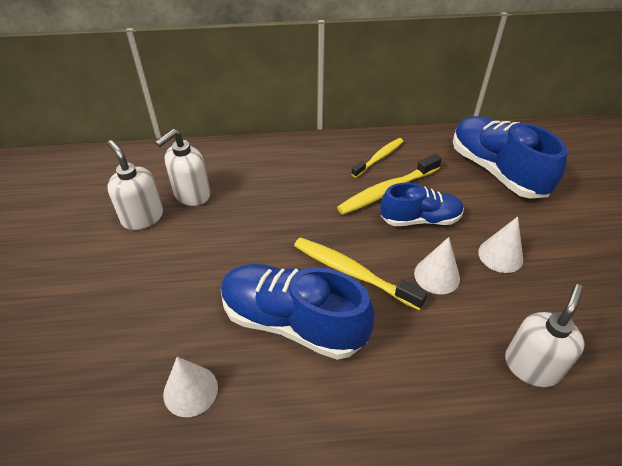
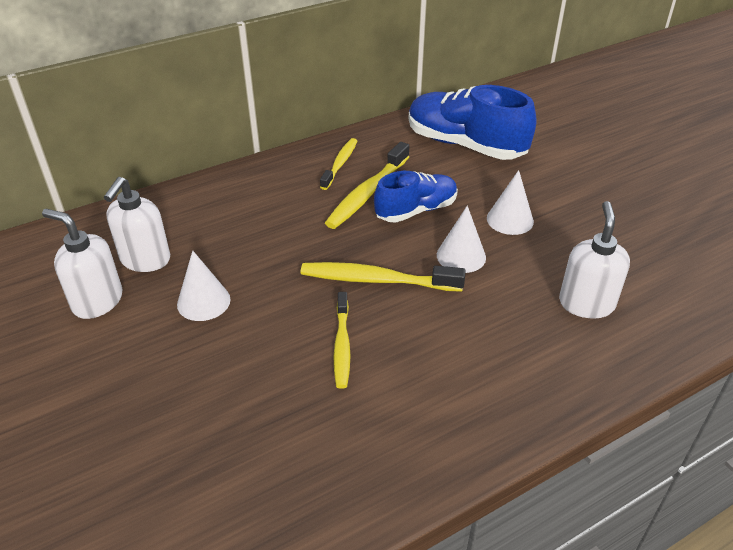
camera: 25 degrees left, 5 degrees down
white cone [163,357,218,417] -> white cone moved to [177,251,231,321]
blue shoe [221,264,375,360] -> yellow toothbrush [334,292,351,389]

